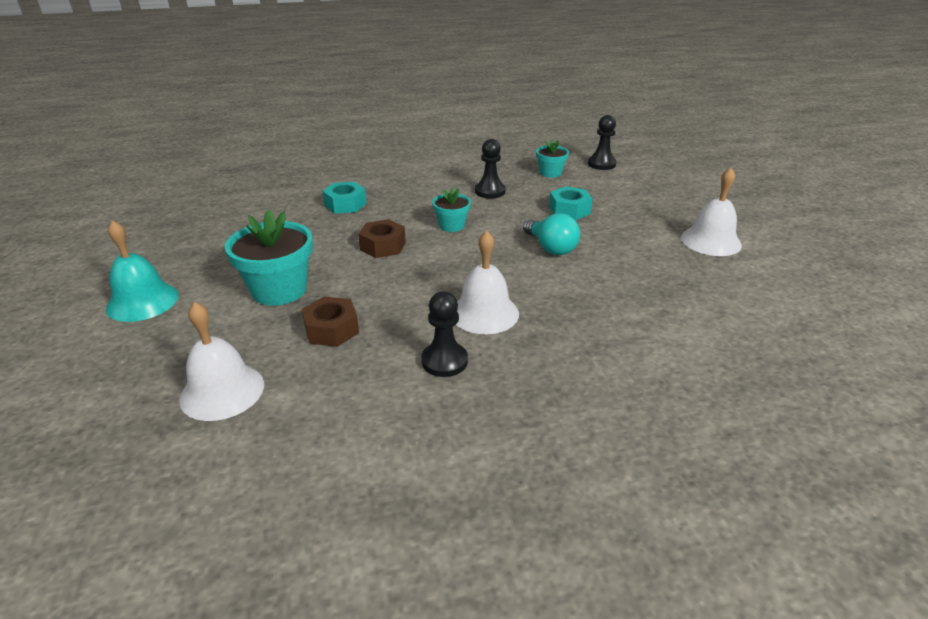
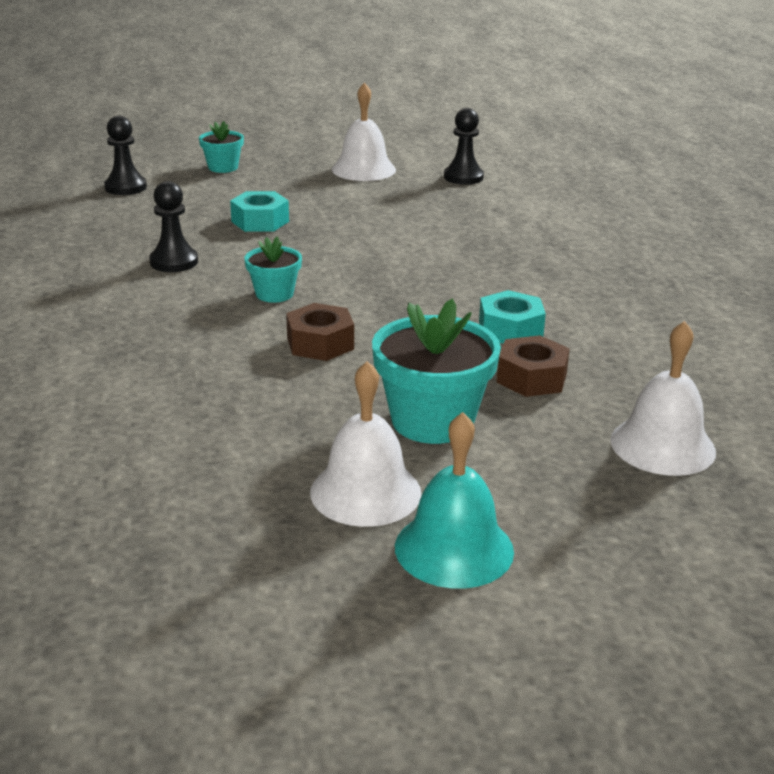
camera: 85 degrees left, 5 degrees down
turquoise nut [323,182,367,214] -> turquoise nut moved to [479,290,546,344]
black pawn [421,291,468,377] -> black pawn moved to [444,108,484,185]
white bell [456,231,519,334] -> white bell moved to [310,361,421,527]
turquoise light bulb [523,213,580,255] -> none
turquoise flower pot [536,139,569,178] -> turquoise flower pot moved to [199,121,244,173]

